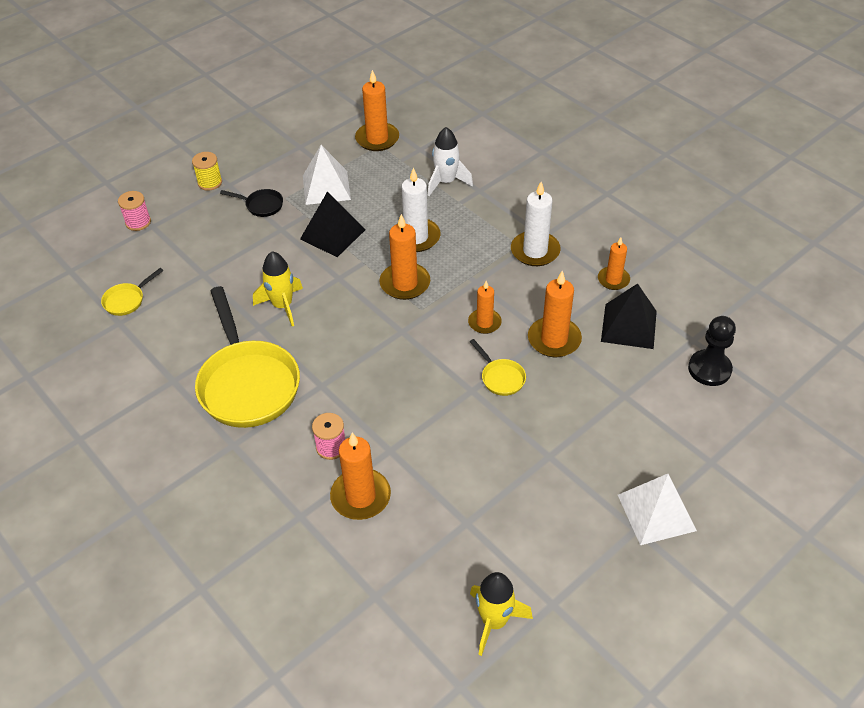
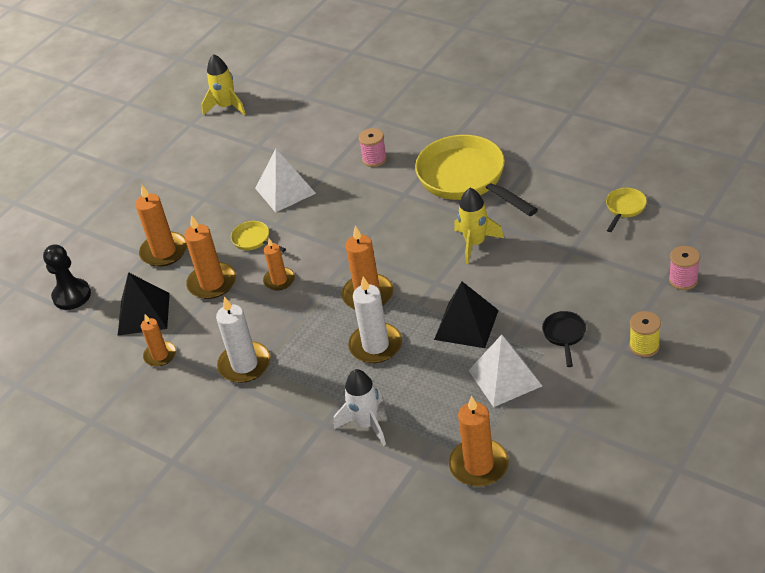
camera: 170 degrees right, 5 degrees down
black pan [220,189,283,217] -> black pan turned 90 degrees clockwise [542,311,586,367]
orange candle [330,432,391,520] -> orange candle moved to [135,185,187,267]
white pyramid [618,474,697,545] -> white pyramid moved to [255,149,316,213]

